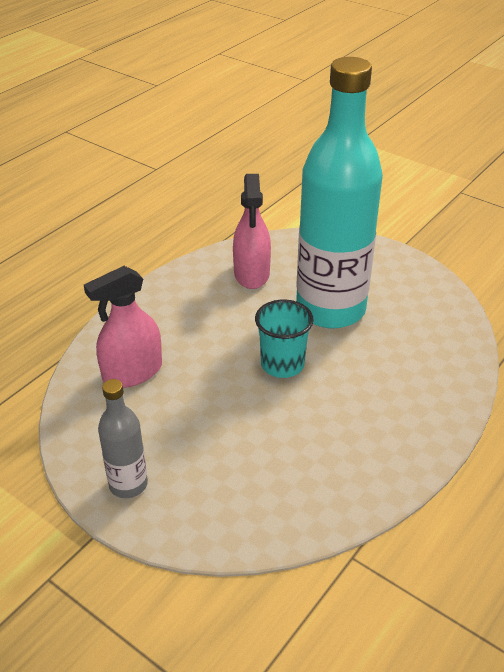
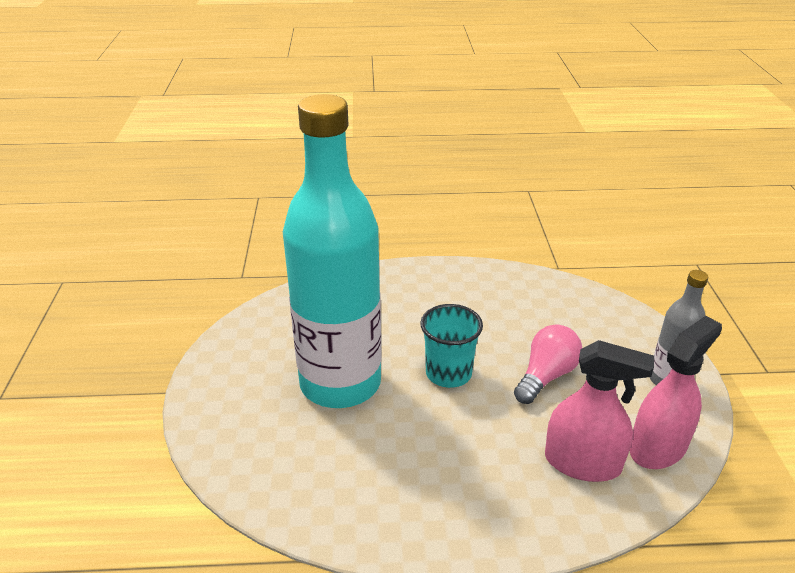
camera: 130 degrees left, 5 degrees down
pink spray bottle [233,174,271,289] -> pink spray bottle moved to [629,316,722,469]
none -> pink light bulb [514,325,582,404]

